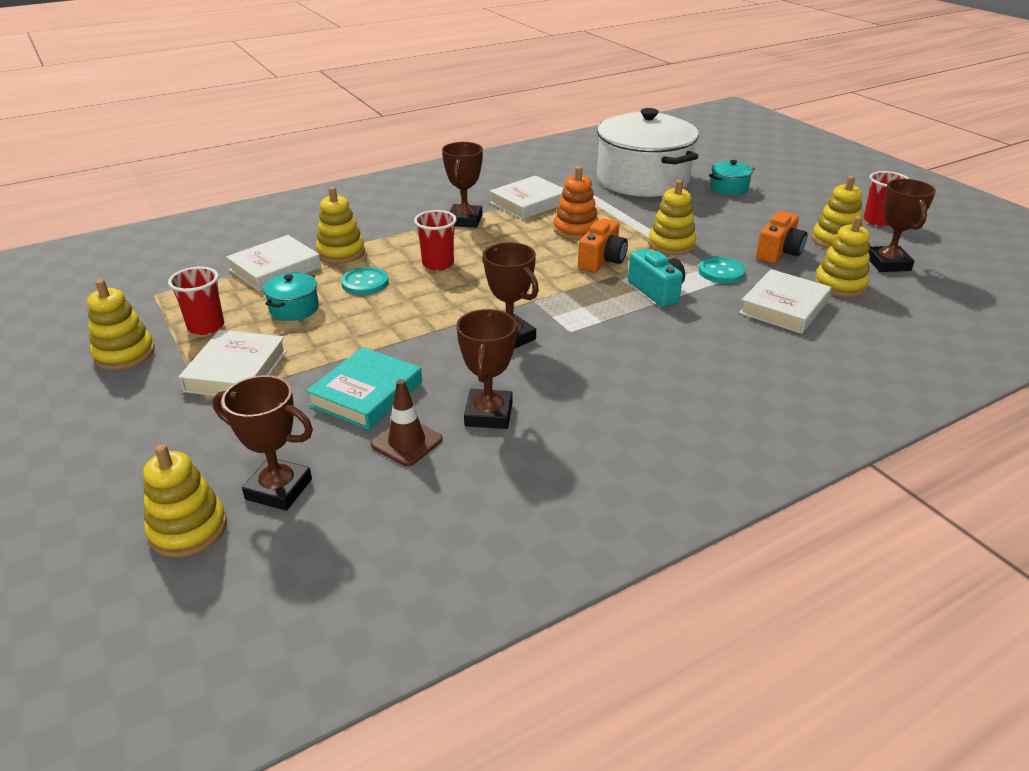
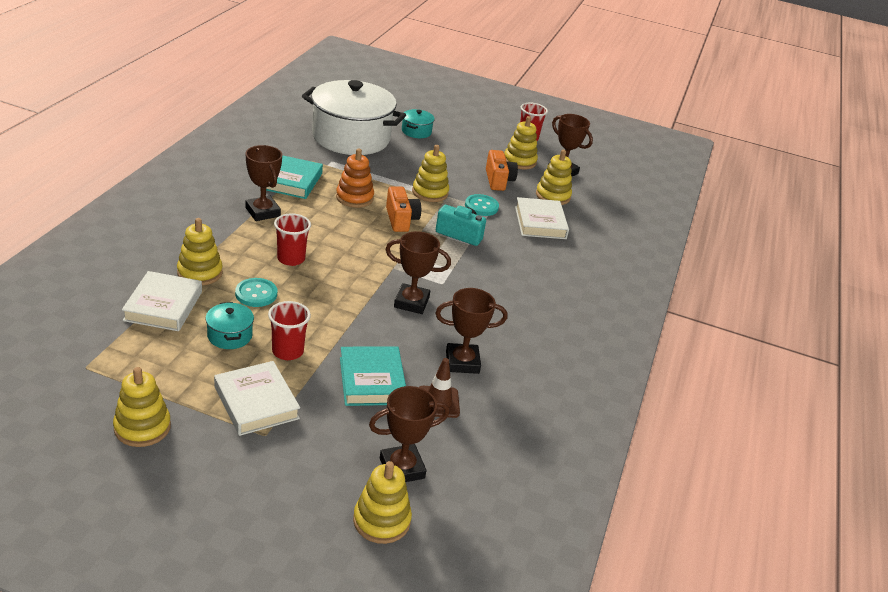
camera: 45 degrees left, 0 degrees up
red cup [168,267,224,335] -> red cup moved to [268,301,311,360]
brown trophy [457,309,517,429] -> brown trophy turned 60 degrees counterclockwise [435,288,507,374]
white book [490,175,564,220] -> turquoise book [266,155,323,199]

